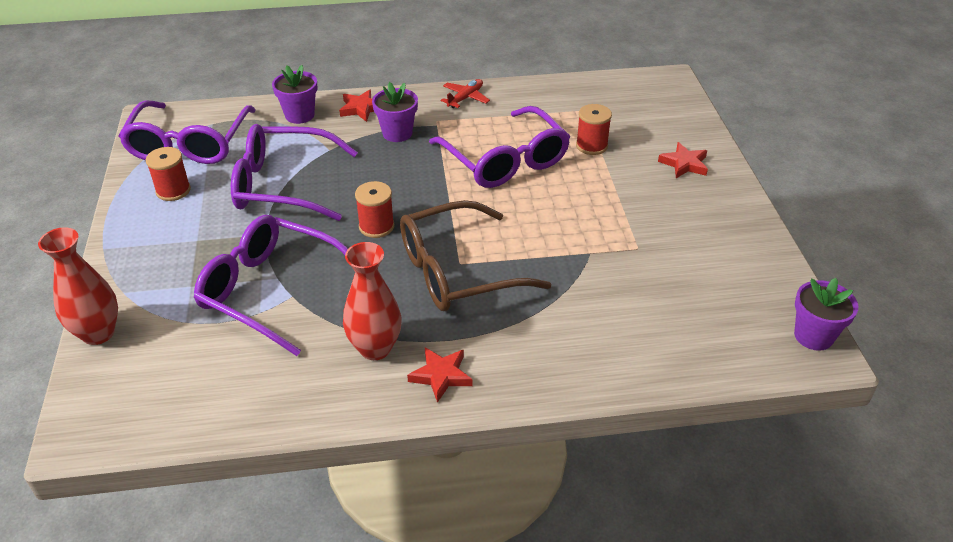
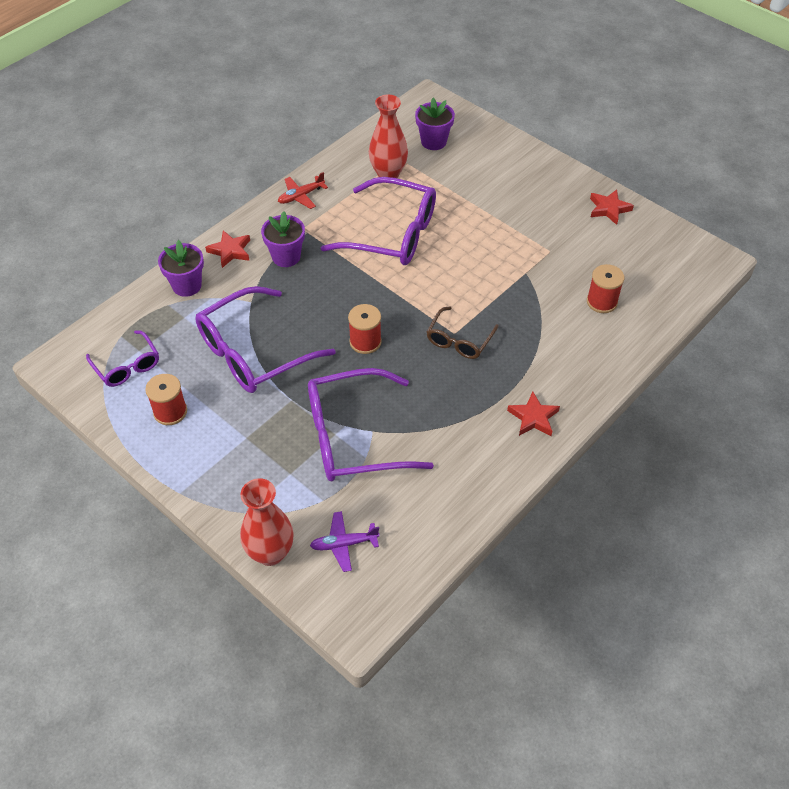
camera: 40 degrees left, 10 degrees up
purple glasses [119,100,256,164] -> purple glasses [86,330,159,387], size x0.54
red vase [343,242,402,360] -> red vase moved to [369,95,408,178]
brown glasses [400,200,551,311] -> brown glasses [427,306,499,359], size x0.54
red plane [441,79,490,108] -> red plane turned 120 degrees counterclockwise [278,172,328,209]
red spool [576,104,612,155] -> red spool moved to [587,264,624,313]
red star [658,142,708,178] -> red star moved to [590,190,634,225]
purple flower pot [794,278,858,351] -> purple flower pot moved to [415,98,455,150]
none -> purple plane [310,511,380,572]

